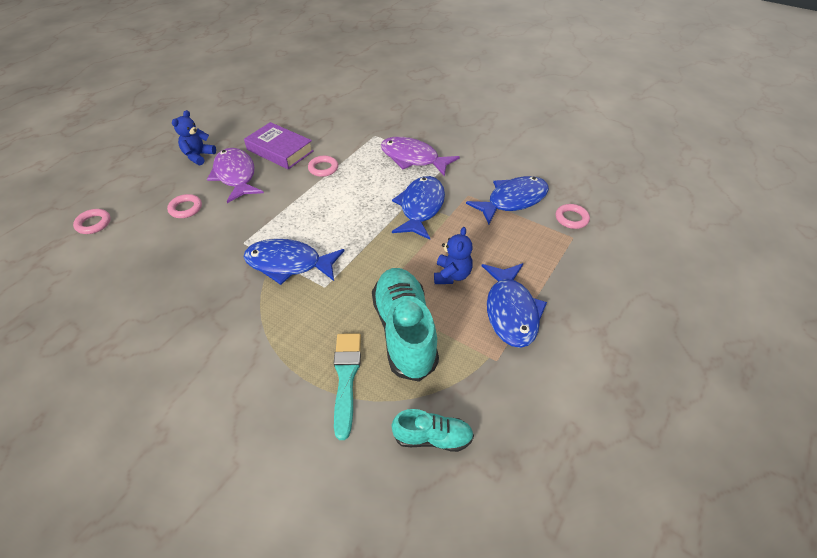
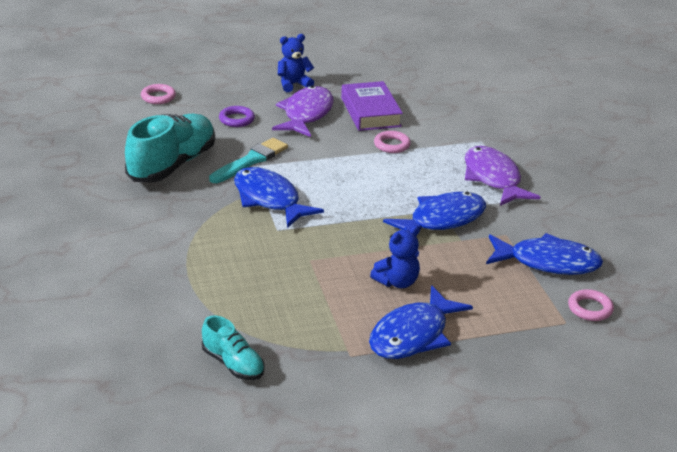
camera: 40 degrees right, 15 degrees down
pink ring [167,194,202,218] -> purple ring [219,106,255,127]
turquoise brush [334,333,361,440] -> turquoise brush moved to [209,138,288,183]
turquoise shoe [372,268,439,382] -> turquoise shoe moved to [125,114,215,183]

